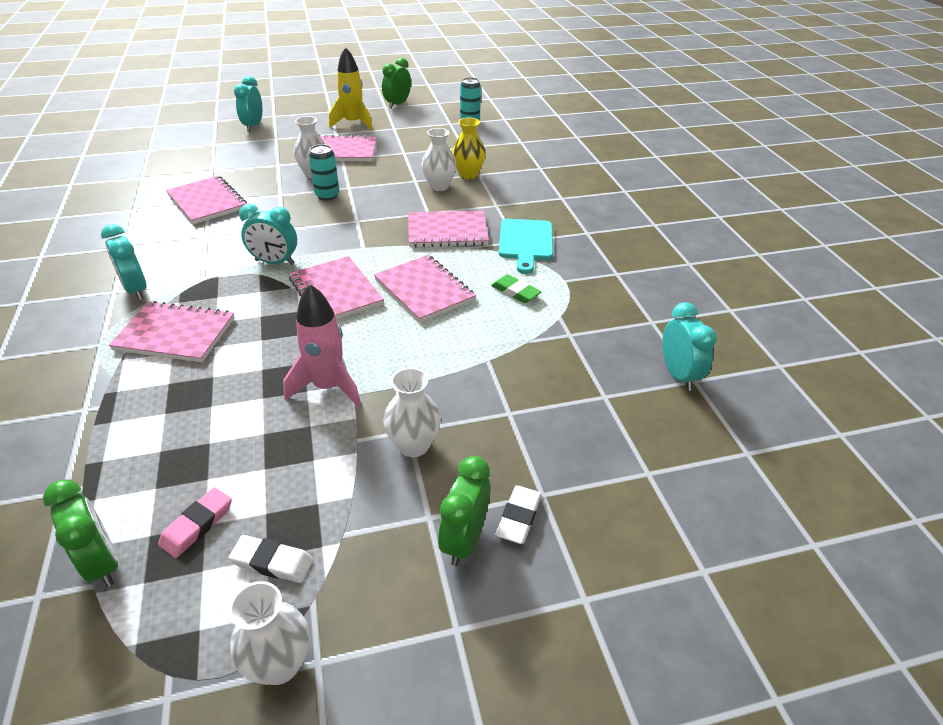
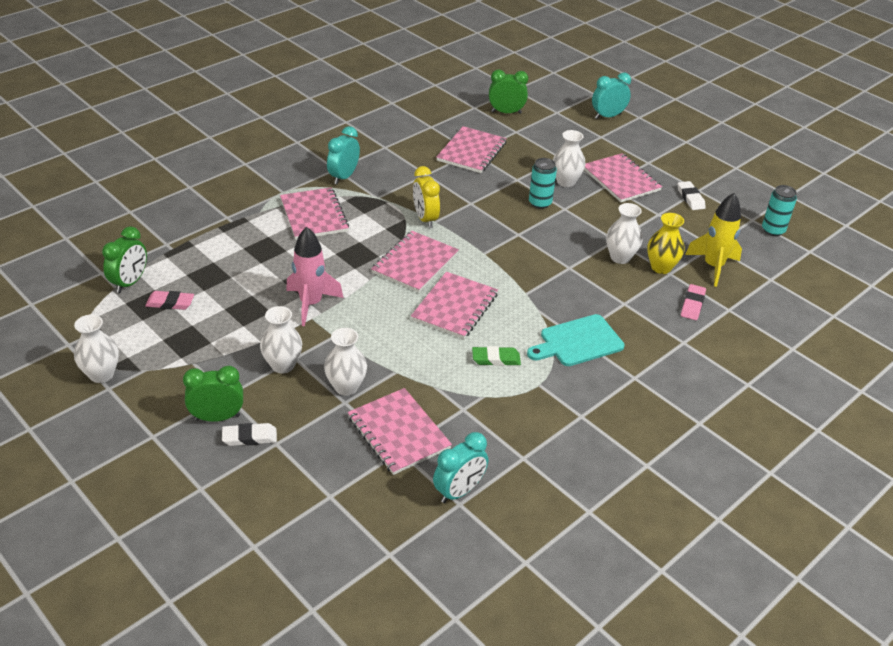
camera: 60 degrees right, 0 degrees up
white eraser [228,535,313,583] -> white eraser moved to [678,181,706,210]
turquoise clock [239,204,297,265] -> yellow clock [413,166,440,228]
yellow rocket [329,47,373,131] -> yellow rocket moved to [685,193,742,287]
green clock [382,57,411,109] -> green clock moved to [489,69,528,114]
pink notebook [408,211,489,248] -> pink notebook moved to [348,388,452,475]
green eraser [491,274,542,303] -> green eraser turned 75 degrees clockwise [472,346,521,366]
none -> white vase [324,328,367,396]
none -> pink eraser [681,284,706,320]

